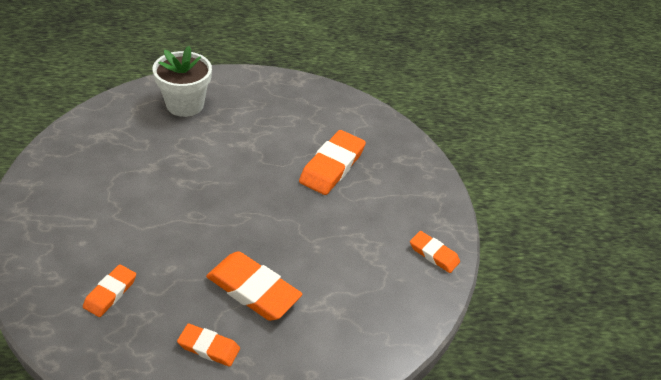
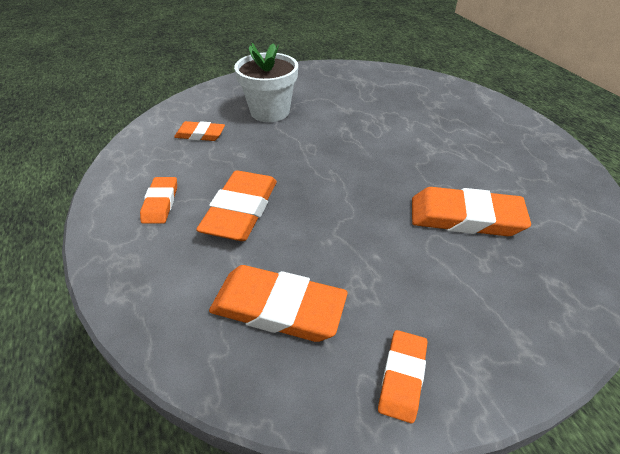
camera: 75 degrees right, 0 degrees up
white flower pot [153,46,212,117] -> white flower pot moved to [234,43,298,122]
none -> orange eraser [209,265,348,342]

